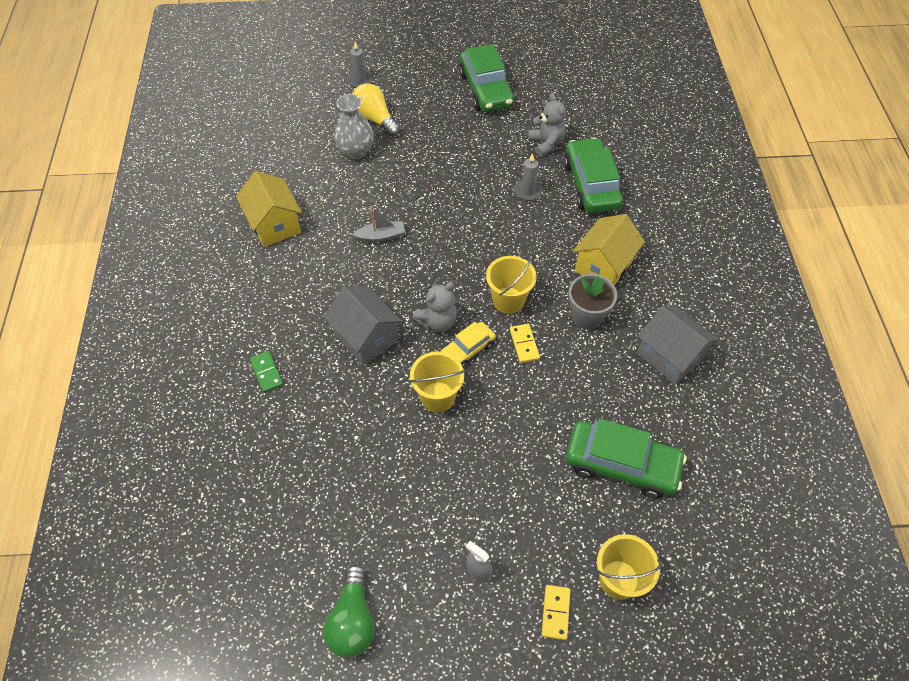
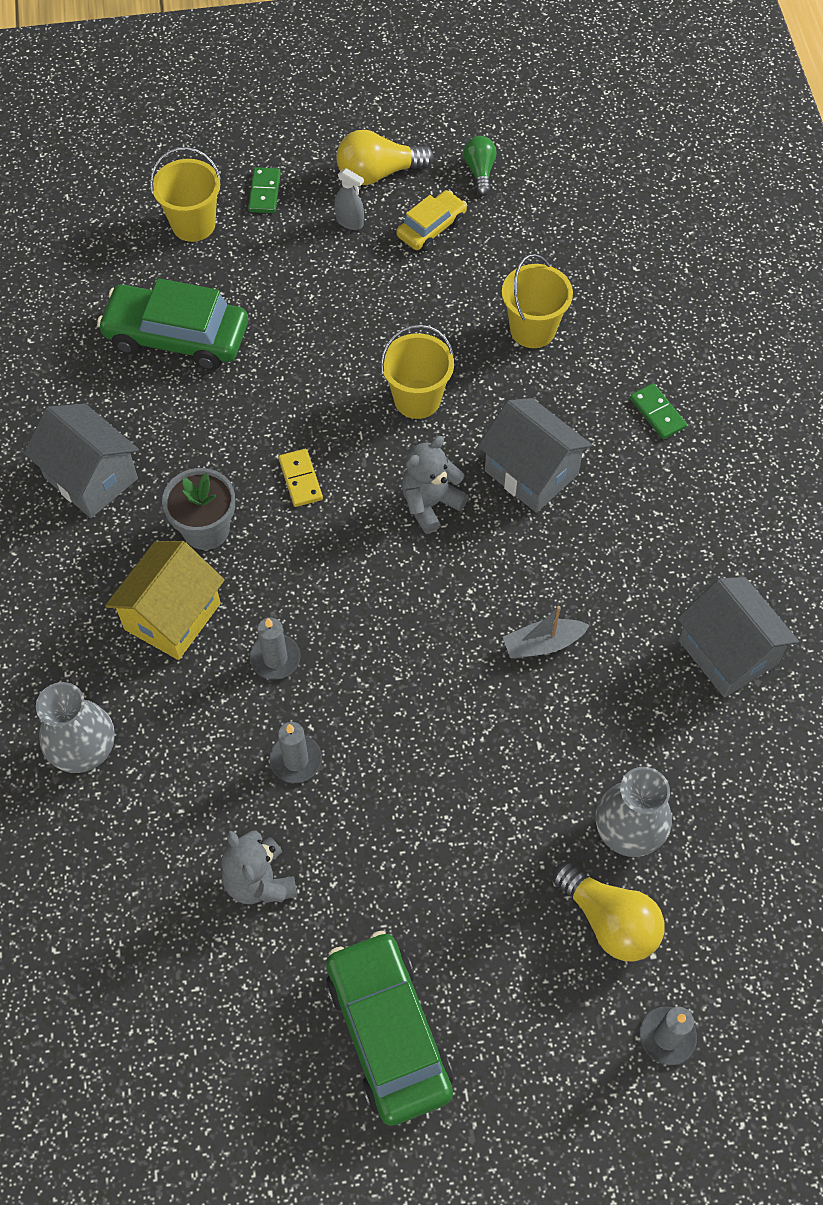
camera: 175 degrees right, 5 degrees up
yellow house [236,171,302,247] -> grey house [677,577,799,698]
green light bulb [323,564,375,658] -> green light bulb [463,136,497,196], size x0.63
yellow car [441,322,496,368] -> yellow car moved to [396,190,467,251]
yellow bucket [486,256,537,314] -> yellow bucket moved to [502,254,573,348]
yellow domino [541,585,571,640] -> green domino [248,167,281,213]
green car [564,138,623,213] -> none
none -> grey vase [36,682,115,773]
none -> grey candle [250,618,301,679]
none -> yellow light bulb [336,130,434,185]

